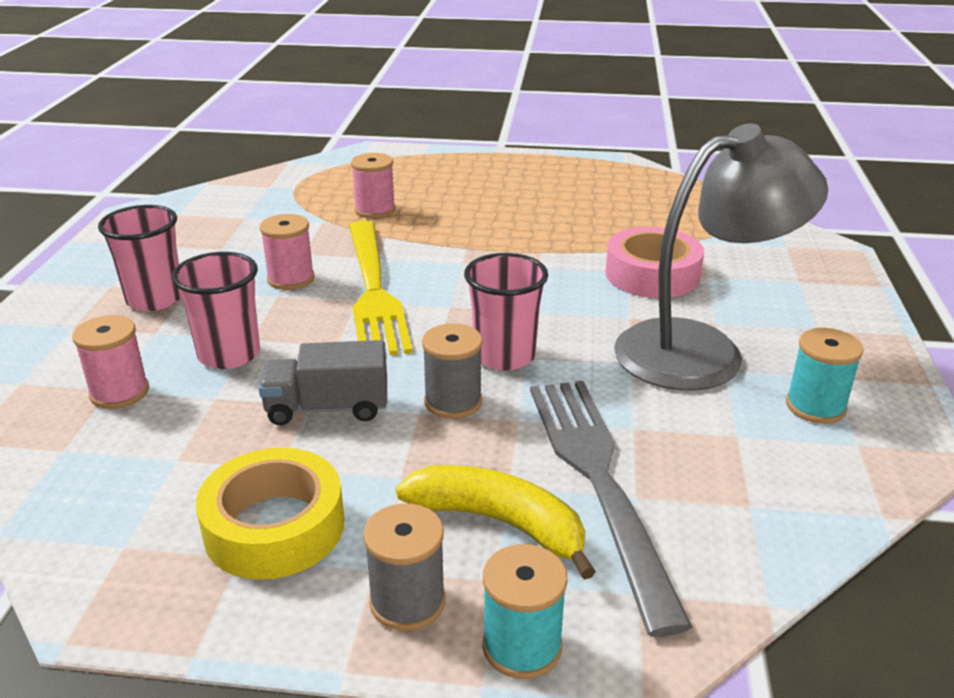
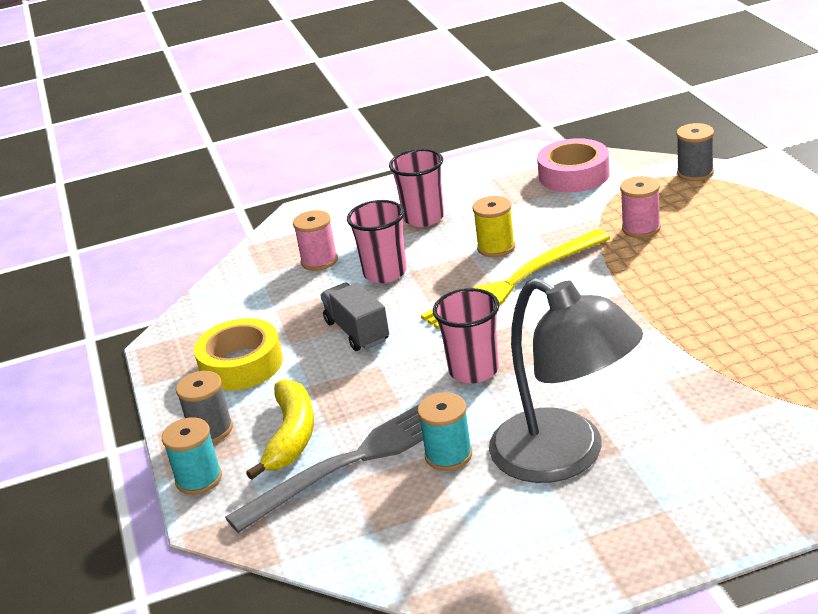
camera: 70 degrees right, 0 degrees up
pink spool [260,214,315,290] -> yellow spool [473,196,515,257]
grey spool [422,323,483,419] -> grey spool moved to [676,123,714,181]
pink tape [605,227,704,298] -> pink tape moved to [537,138,610,192]
turquoise spool [786,328,864,424] -> turquoise spool moved to [417,392,472,471]

